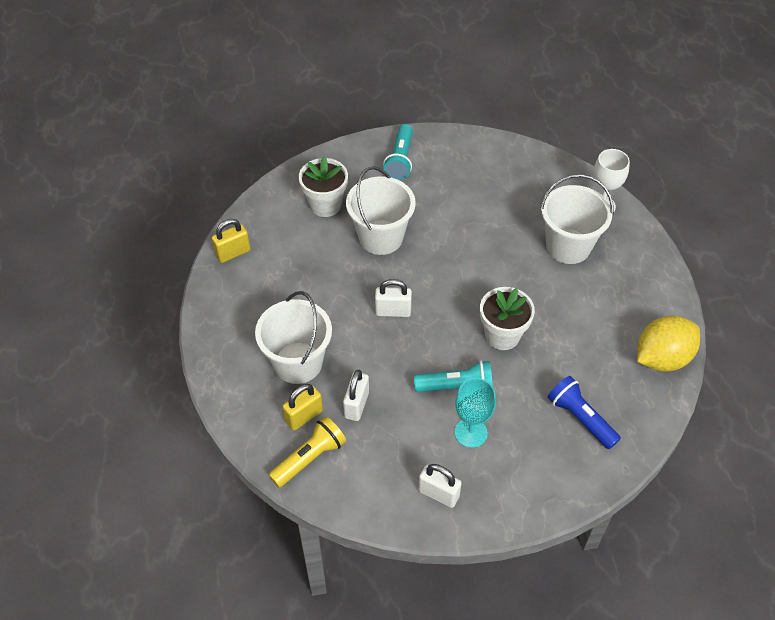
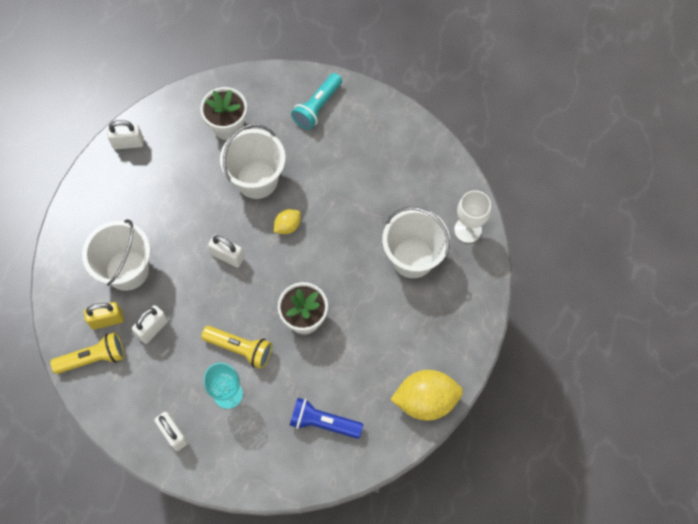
camera: 25 degrees right, 15 degrees up
yellow padlock [212,219,250,263] -> white padlock [107,120,144,149]
turquoise flashlight [414,360,493,392] -> yellow flashlight [201,326,272,369]
blue flashlight [548,376,621,449] -> blue flashlight turned 60 degrees counterclockwise [290,398,363,439]
none -> yellow lemon [274,209,301,234]

